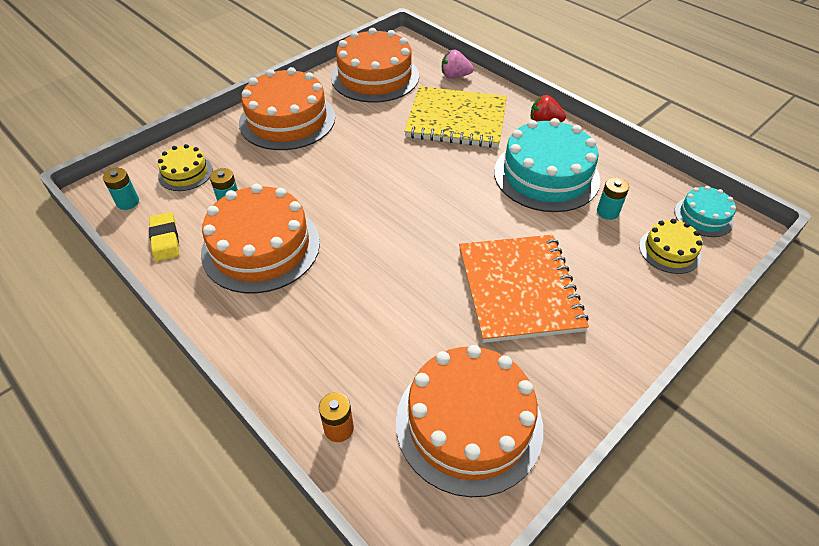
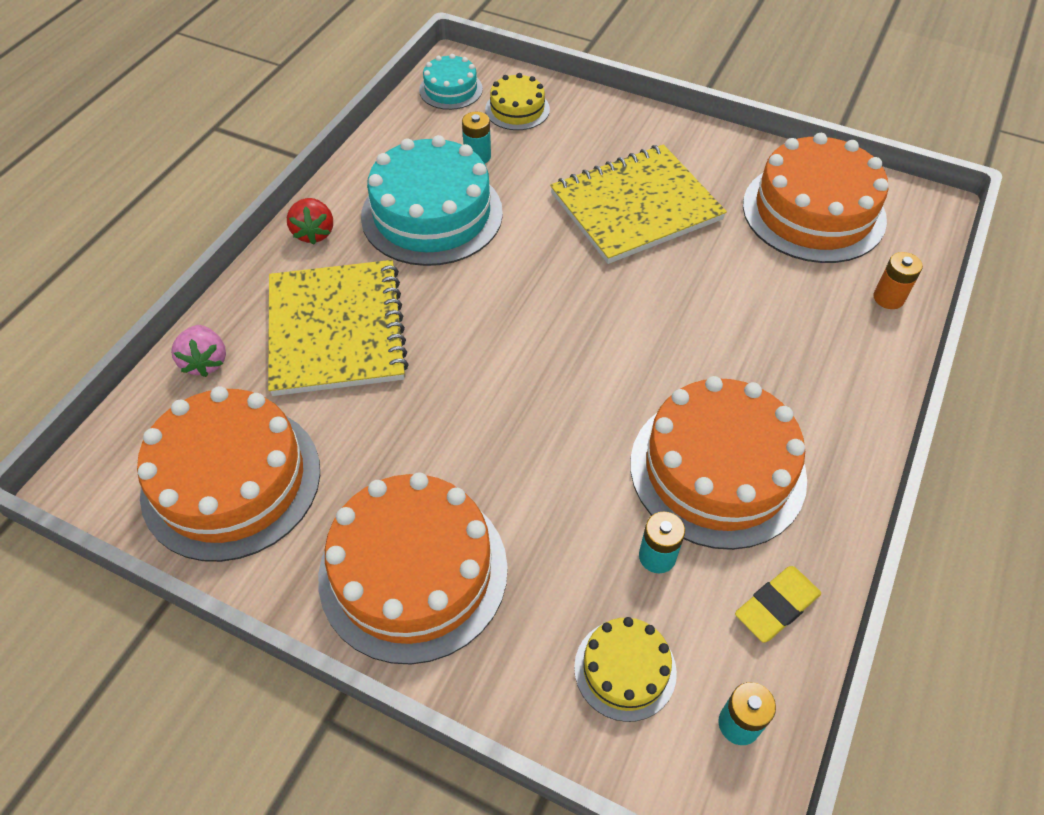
camera: 110 degrees left, 5 degrees up
orange notebook [459,235,589,343] -> yellow notebook [550,144,727,264]

